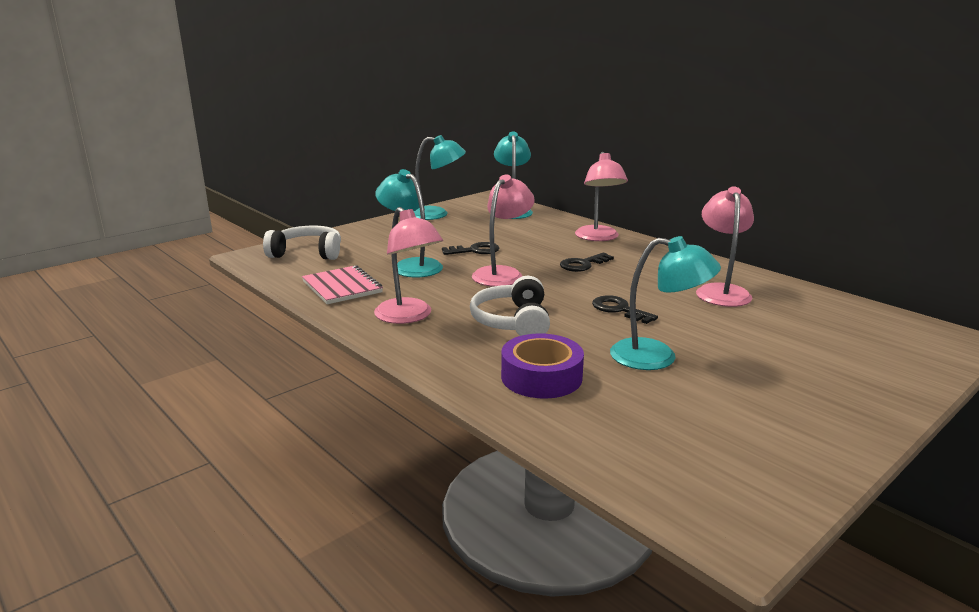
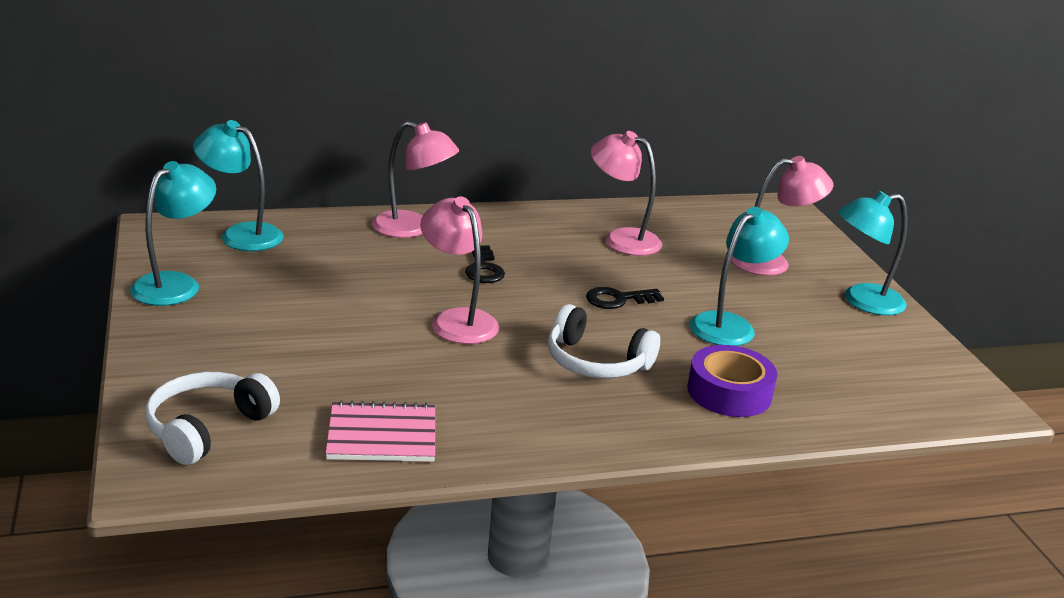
camera: 65 degrees left, 5 degrees up
pink lamp [374,207,443,324] -> pink lamp moved to [731,156,834,276]
turquoise lamp [375,169,443,278] -> turquoise lamp moved to [838,191,907,315]
black key [442,242,499,255] -> none

